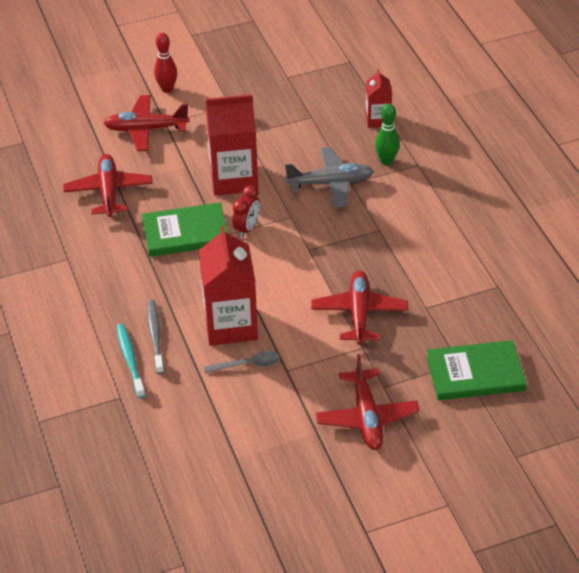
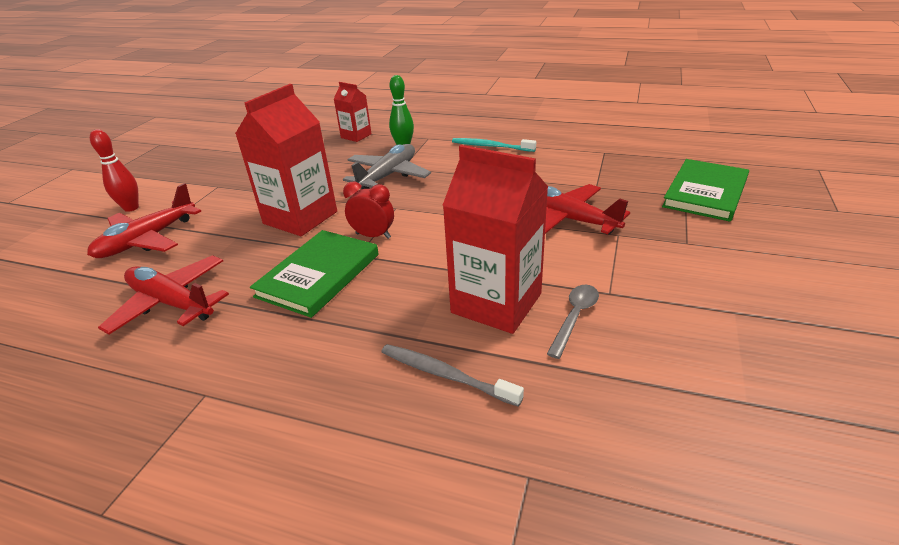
camera: 50 degrees left, 10 degrees down
turquoise toothbrush [116,324,145,398] -> turquoise toothbrush moved to [452,138,536,152]
red clock [232,185,260,238] -> red clock turned 45 degrees counterclockwise [343,182,394,239]
red plane [315,354,420,450] -> none

